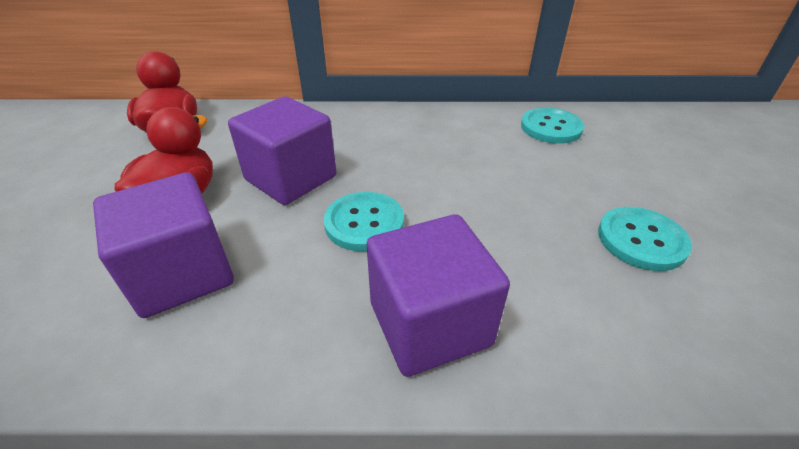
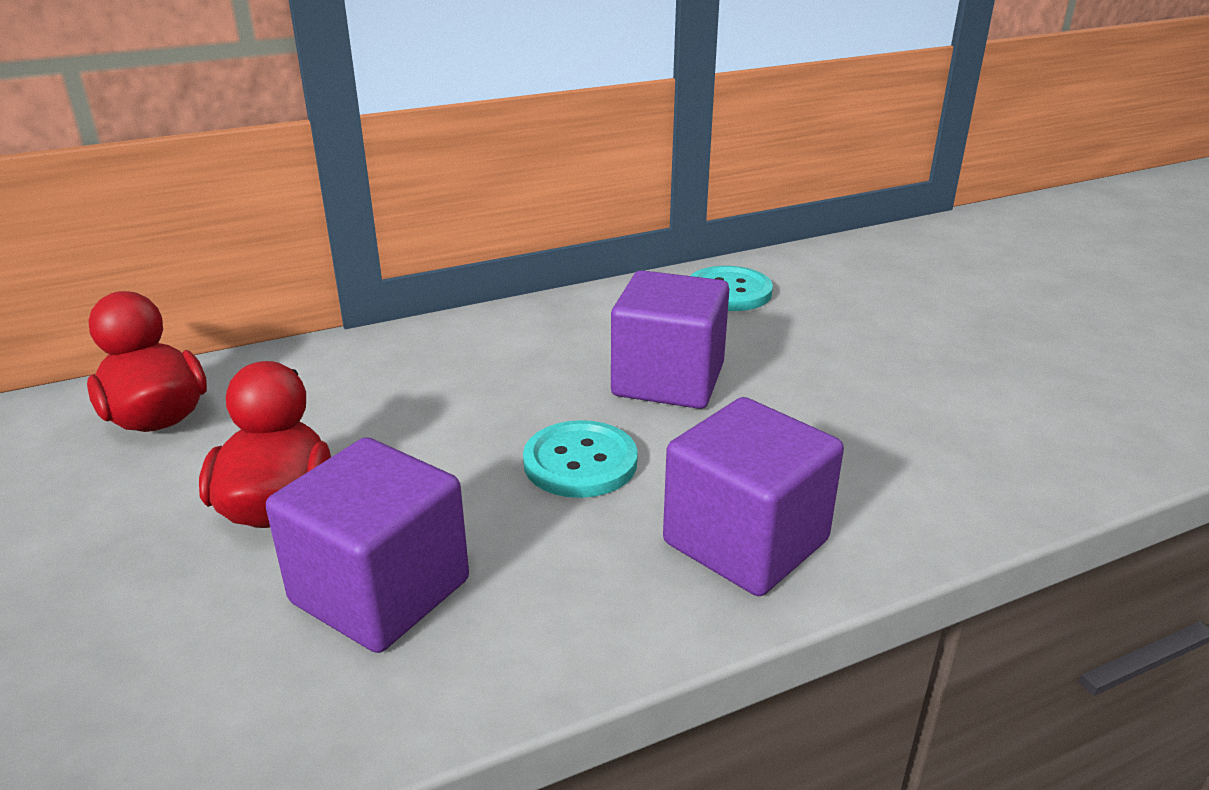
camera: 25 degrees left, 10 degrees down
purple cube [228,96,336,205] -> purple cube moved to [611,270,729,409]
turquoise button [598,207,692,271] -> none

